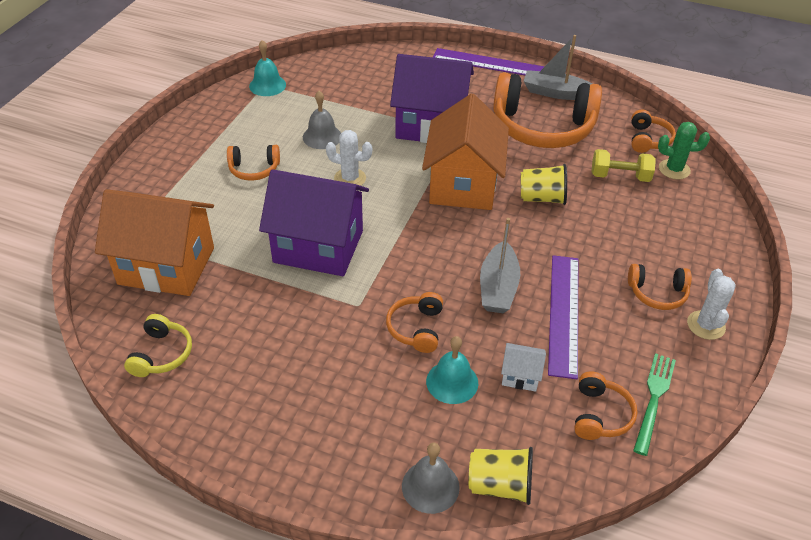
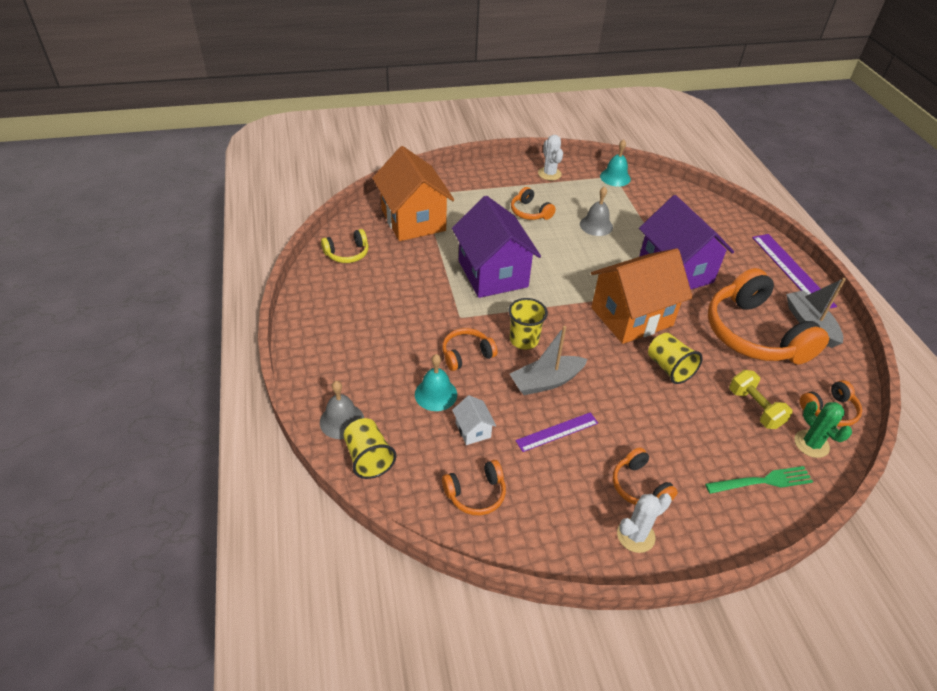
camera: 55 degrees right, 0 degrees up
white cactus [326,130,372,186] -> white cactus moved to [538,135,563,181]
purple ruler [548,255,579,379] -> purple ruler [515,412,598,452], size x0.60
green fork [633,353,676,456] -> green fork moved to [705,466,813,494]
none -> yellow cup [508,298,548,350]

